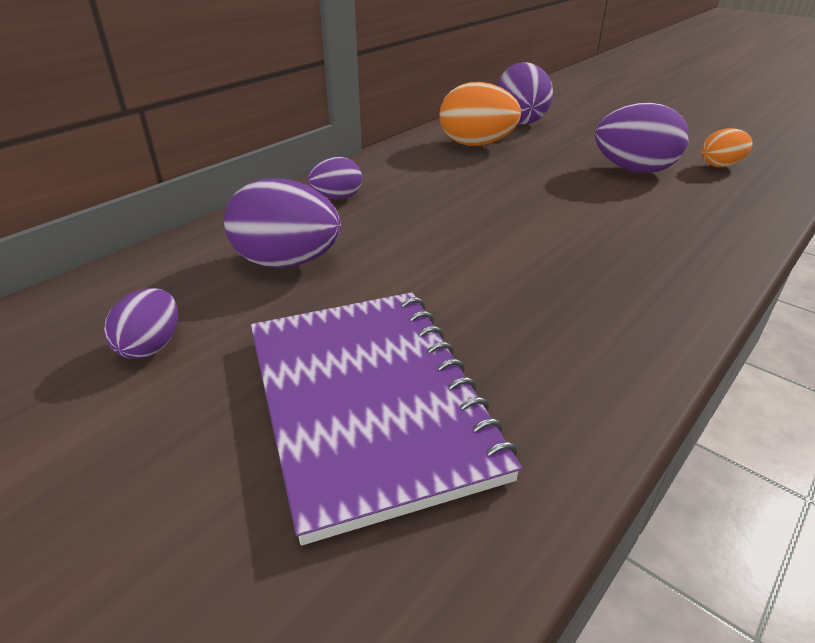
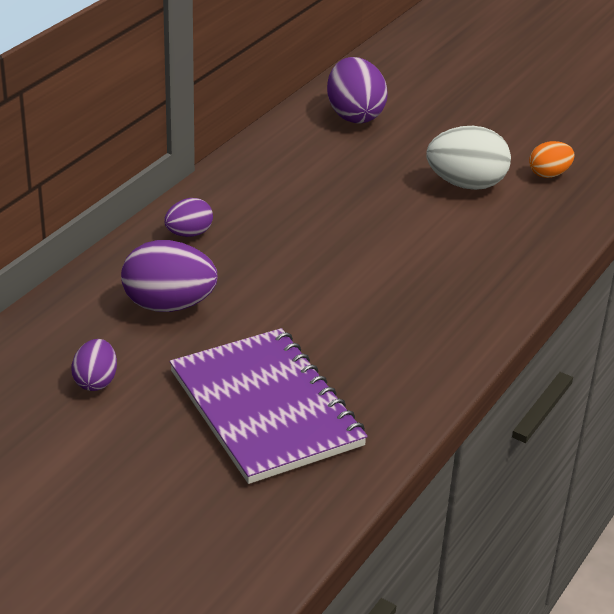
camera: 10 degrees left, 0 degrees up
orange egg [440,82,521,146] -> none
purple egg [595,103,689,173] -> white egg [426,126,511,190]

